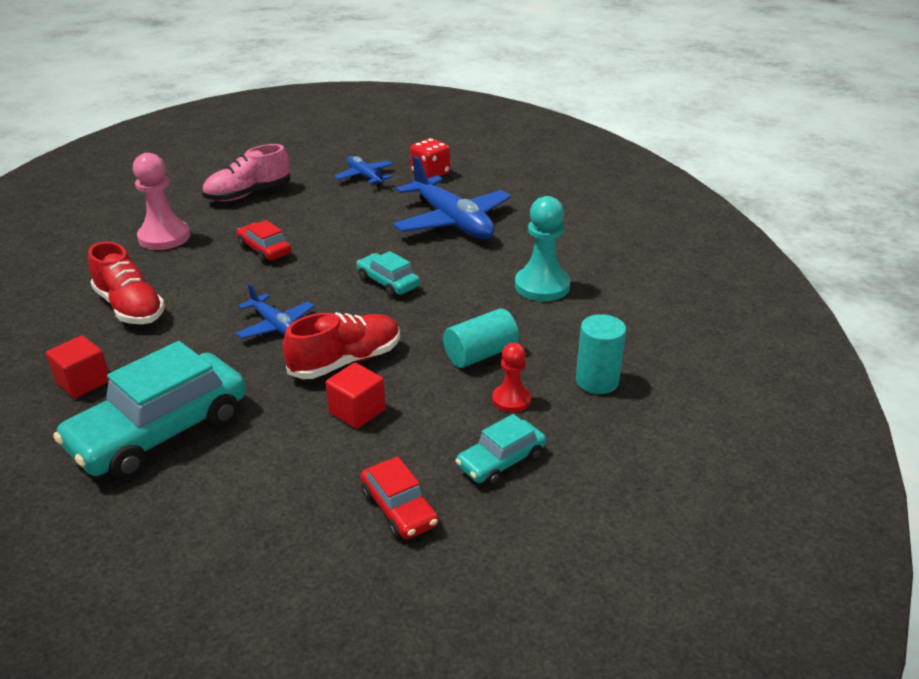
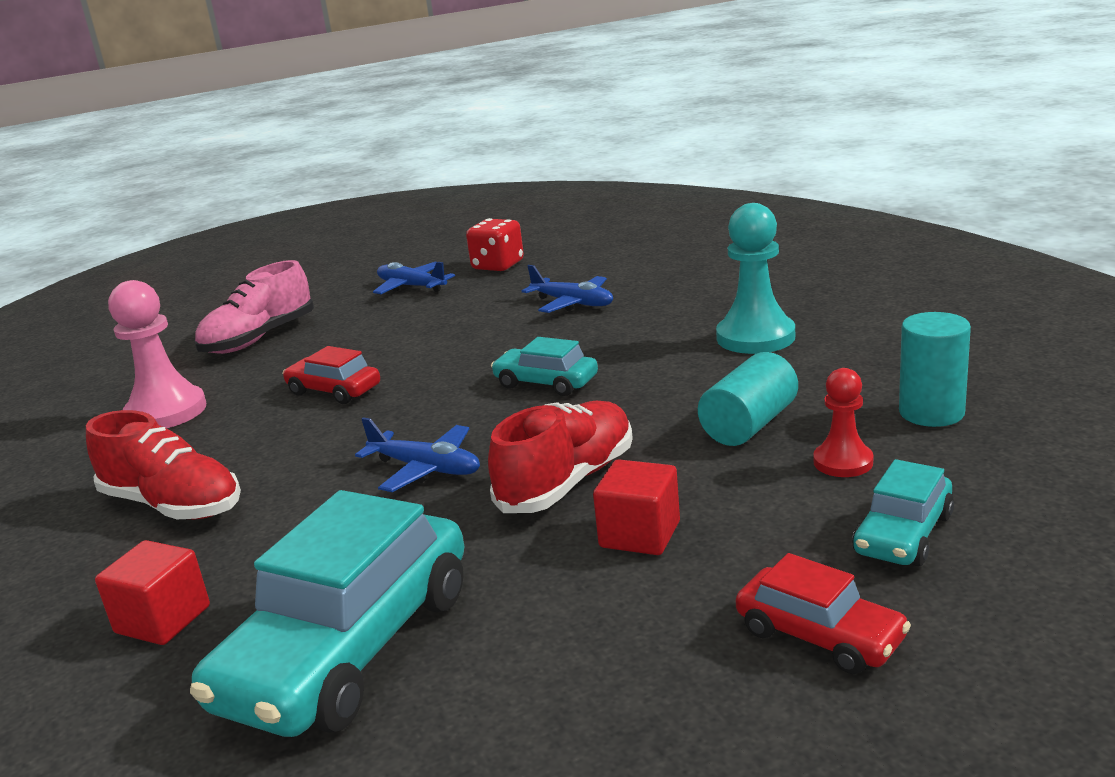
camera: 15 degrees left, 10 degrees down
blue plane [393,156,511,239] -> blue plane [522,265,613,313], size x0.53

